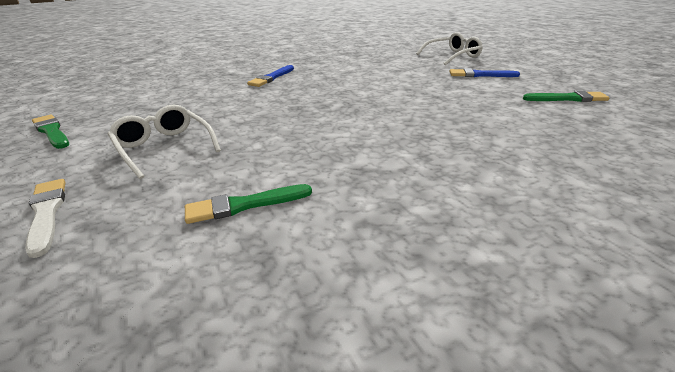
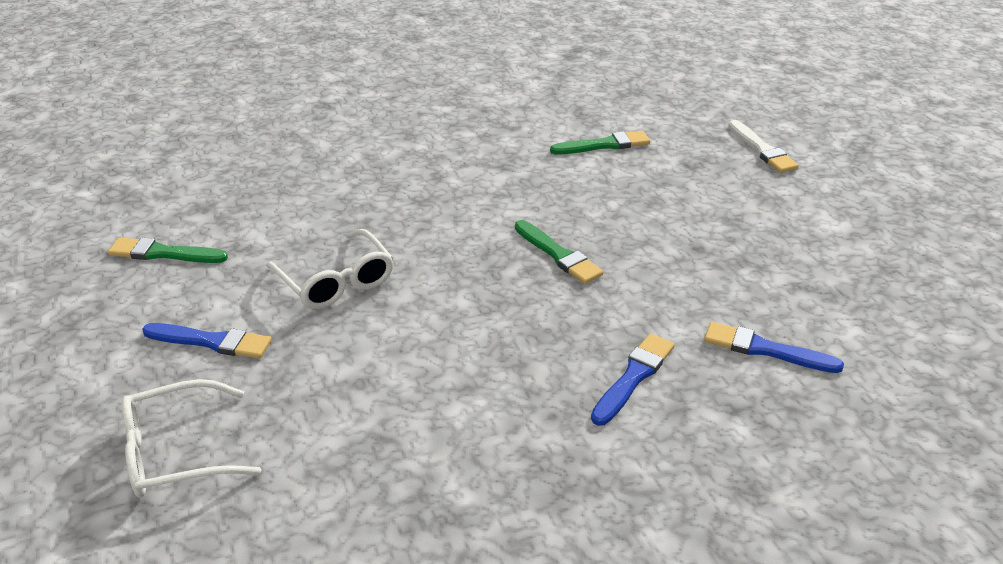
camera: 175 degrees left, 5 degrees up
green brush [32,114,69,149] -> green brush moved to [515,220,603,284]
white glasses [108,105,221,179] -> white glasses moved to [266,229,393,309]
none -> blue brush [704,322,844,373]

